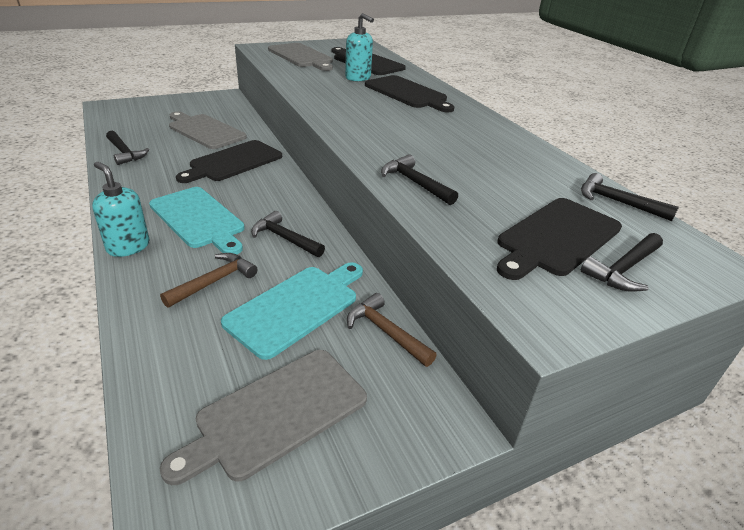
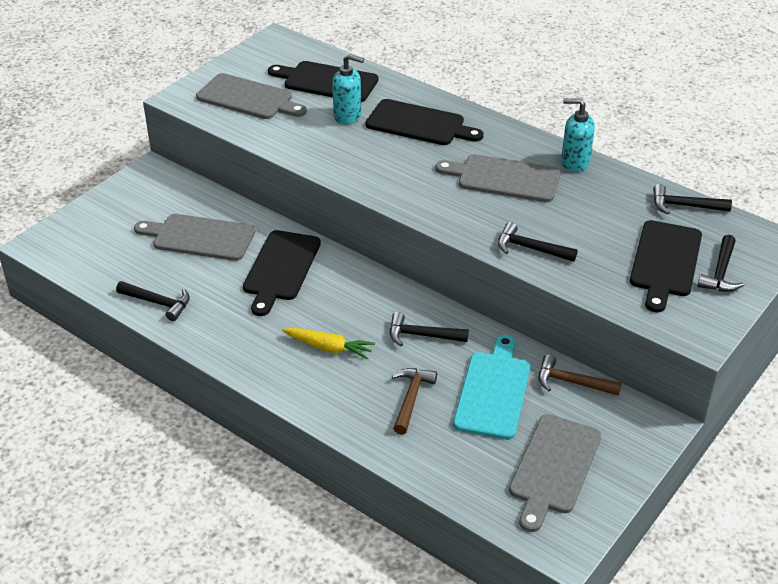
camera: 25 degrees left, 5 degrees up
turquoise soap dispenser [92,162,150,257] -> turquoise soap dispenser moved to [561,98,595,172]
turquoise cutting board [149,187,245,255] -> yellow carrot [282,328,375,360]
none -> grey cutting board [435,154,561,202]

